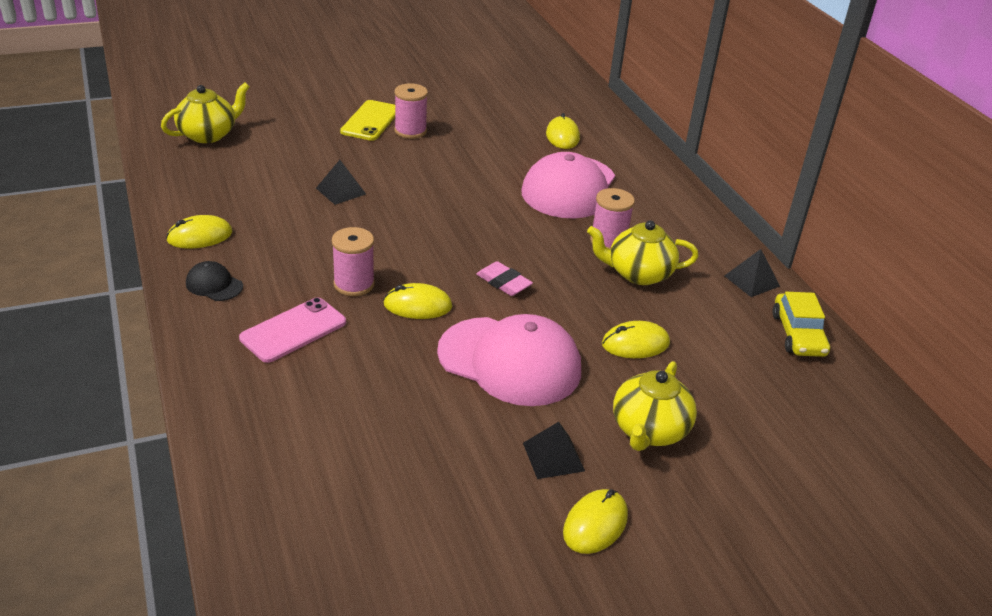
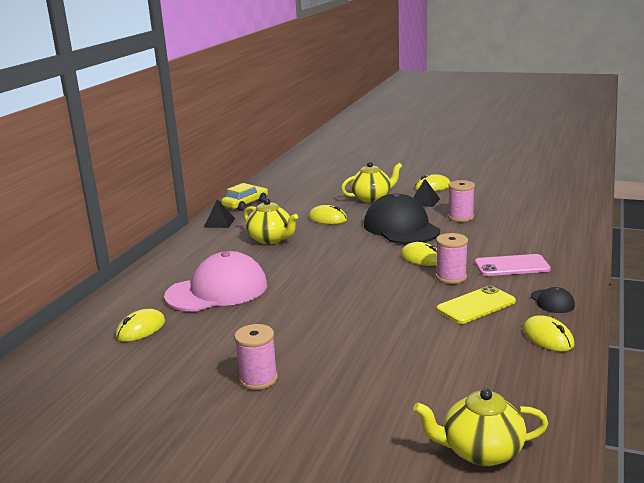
camera: 135 degrees left, 15 degrees down
yellow mouse [166,215,232,249] -> yellow mouse turned 45 degrees clockwise [523,315,575,351]
black pyramid [316,160,366,205] -> none
yellow phone [340,100,396,141] -> yellow phone moved to [436,285,516,324]
pink cap [437,314,581,406] -> black cap [364,193,440,244]
pink eraser [476,261,533,296] -> none
pink spool [590,188,635,249] -> pink spool moved to [448,180,475,222]

